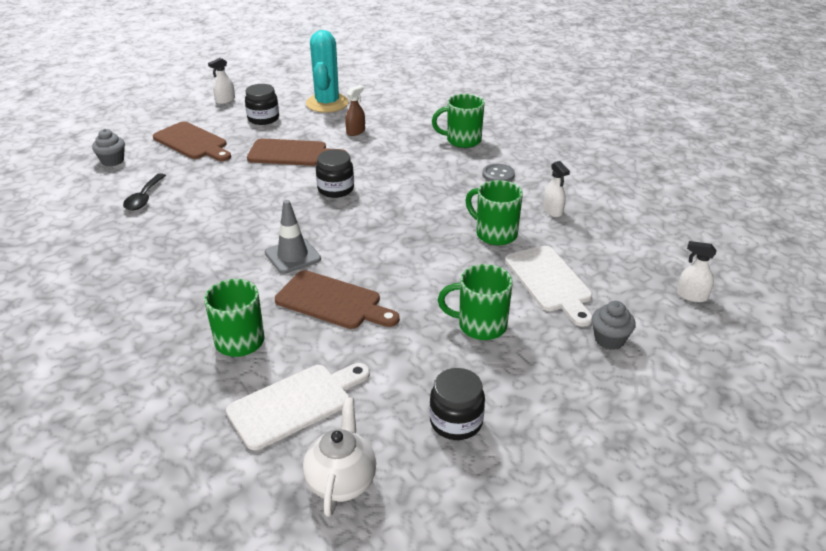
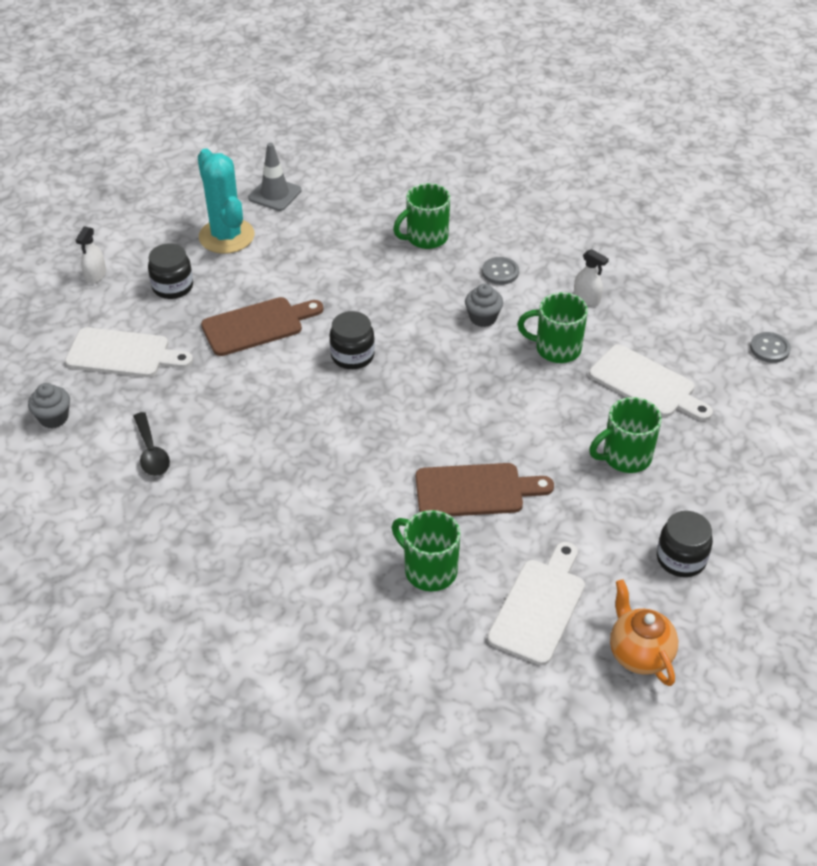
camera: 30 degrees left, 10 degrees up
brown cutting board [153,121,231,161] -> white cutting board [65,327,193,377]
grey traffic cone [265,200,321,274] -> grey traffic cone moved to [248,143,302,211]
white teapot [303,397,376,517] -> orange teapot [610,580,678,686]
brown spray bottle [345,85,365,136] -> none
grey cupcake [592,301,636,350] -> grey cupcake moved to [465,284,503,327]
white spray bottle [677,241,717,302] -> grey button [750,332,791,363]

